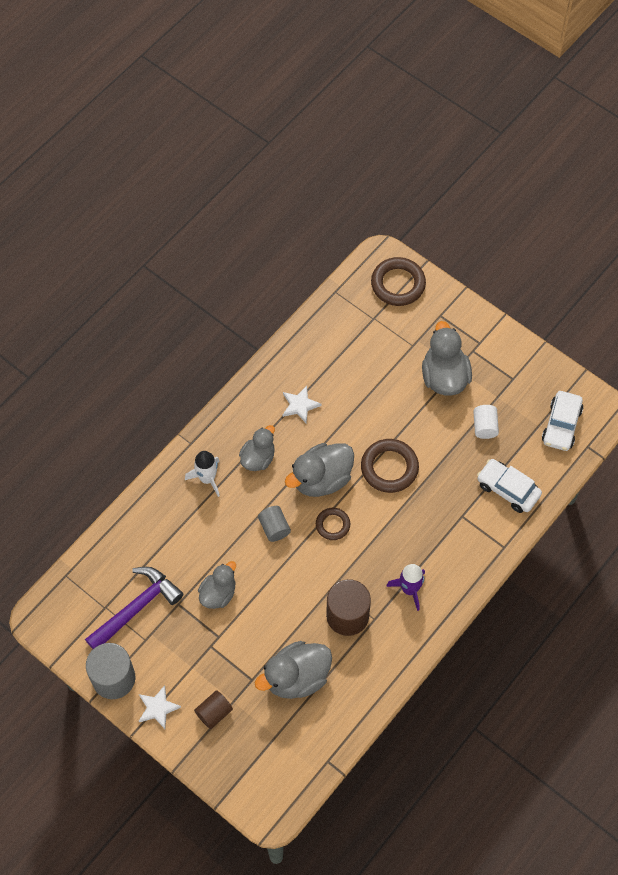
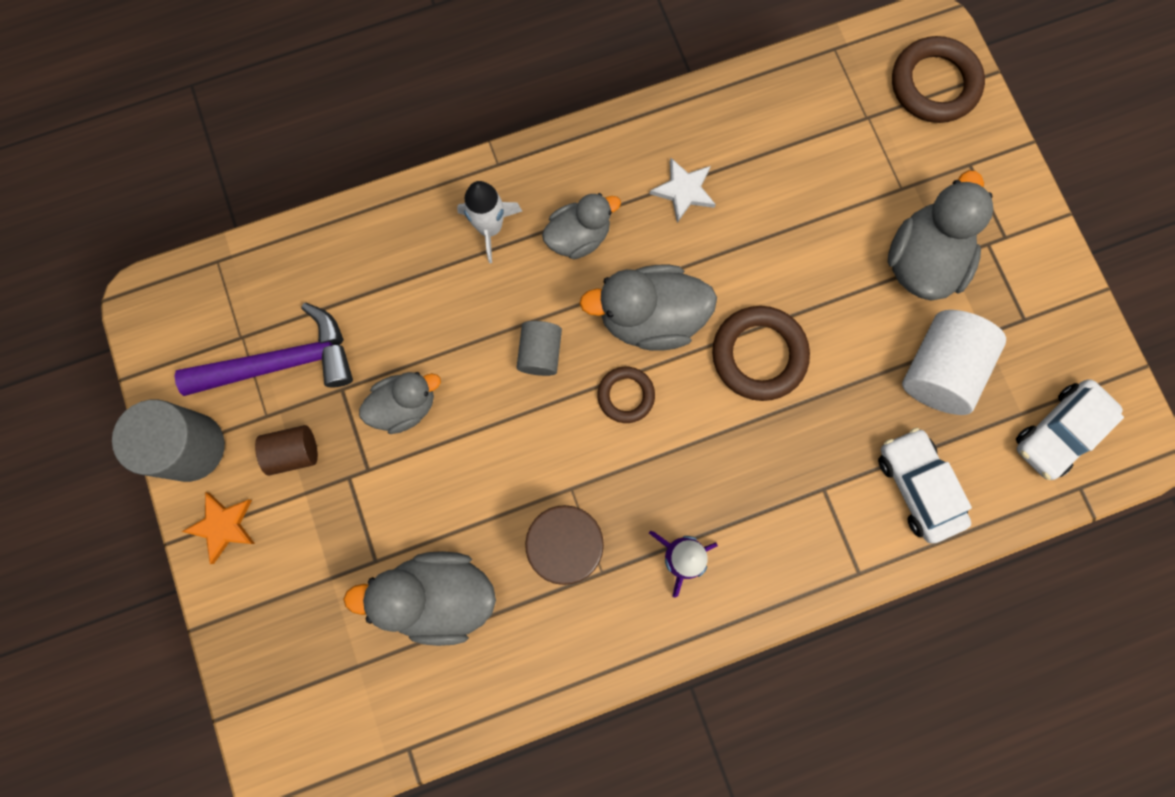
camera: 30 degrees right, 15 degrees up
white star [139,685,181,729] -> orange star [182,492,255,564]
brown cylinder [194,690,233,729] -> brown cylinder moved to [255,425,318,476]
white cylinder [473,405,499,439] -> white cylinder [902,310,1006,415], size x1.72

